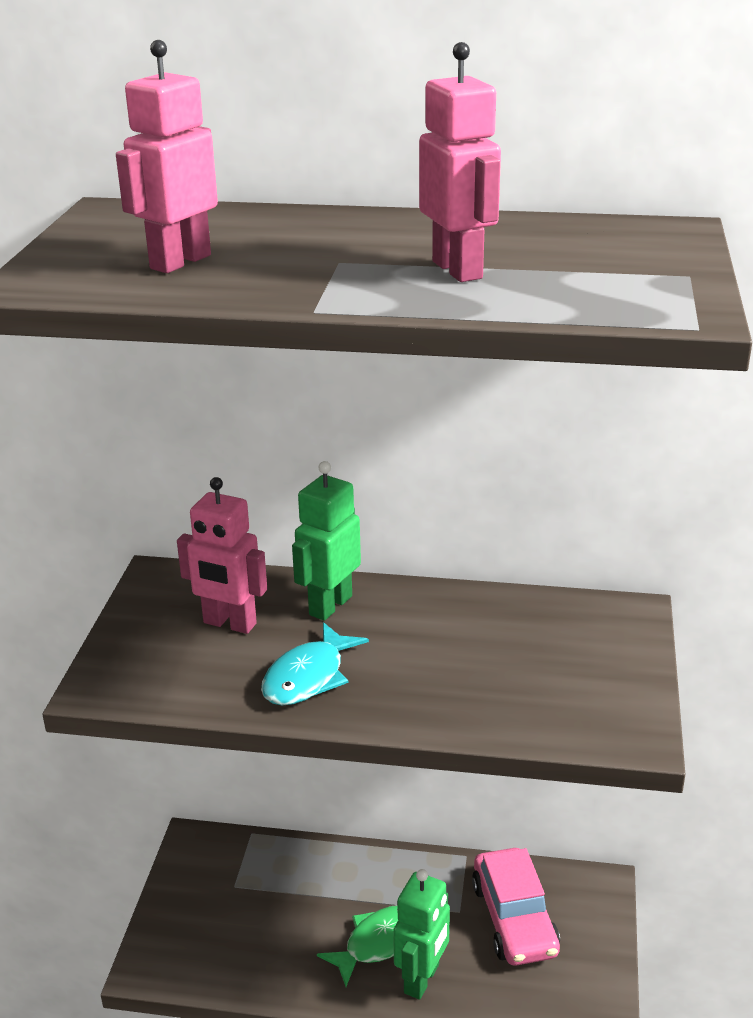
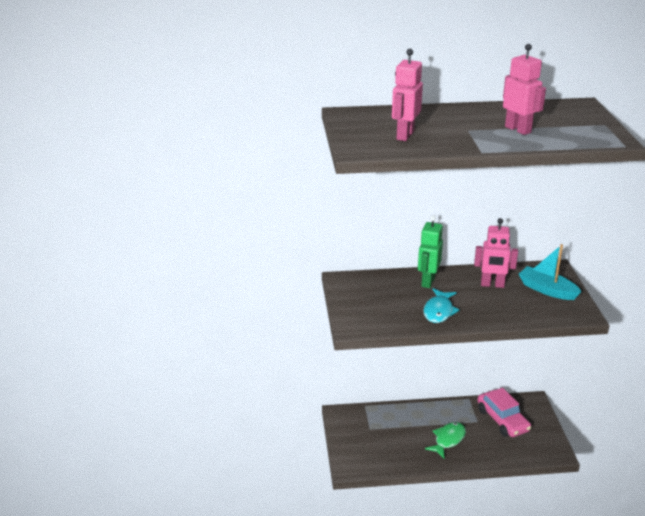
camera: 15 degrees left, 0 degrees up
pink robot [177,477,267,634] -> pink robot moved to [474,218,518,288]
green robot [393,869,450,1000] -> none
none -> turquoise boat [519,244,582,300]

